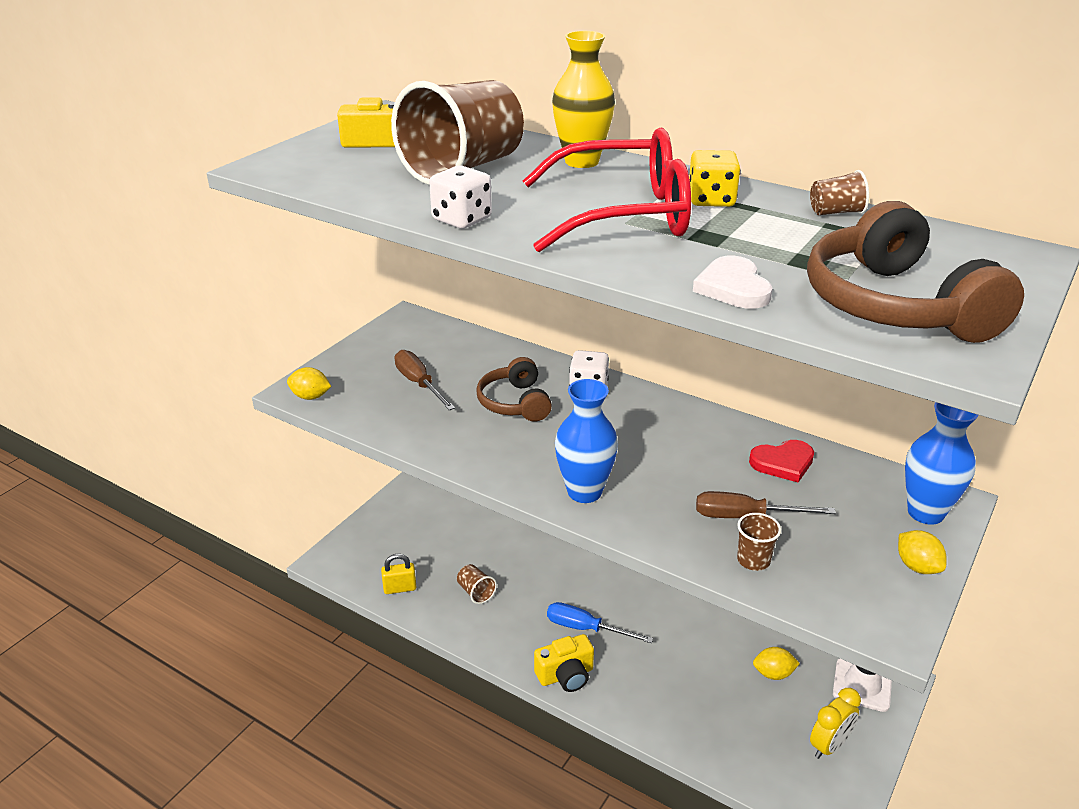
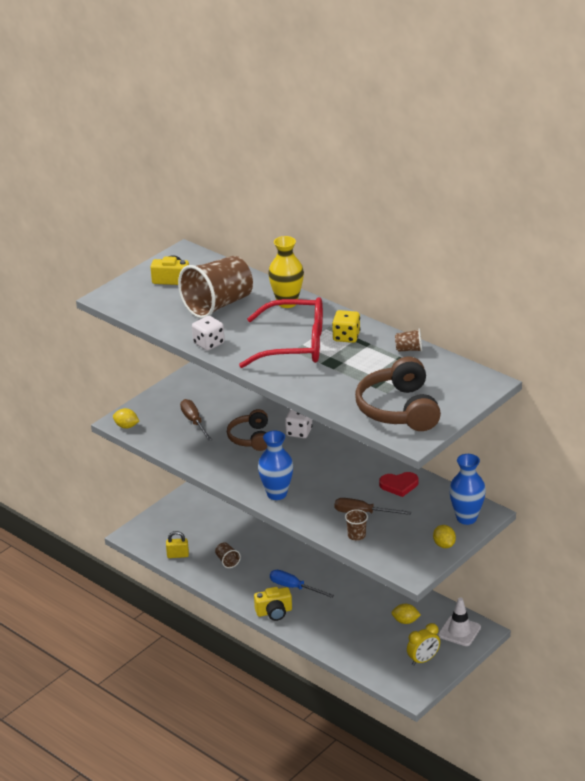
camera: 10 degrees right, 0 degrees up
white heart [693,256,773,309] -> none

